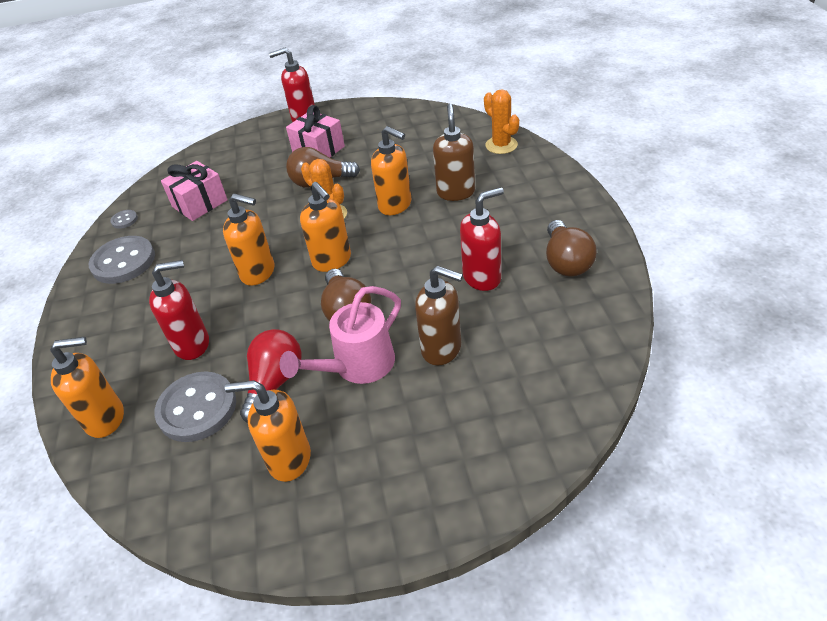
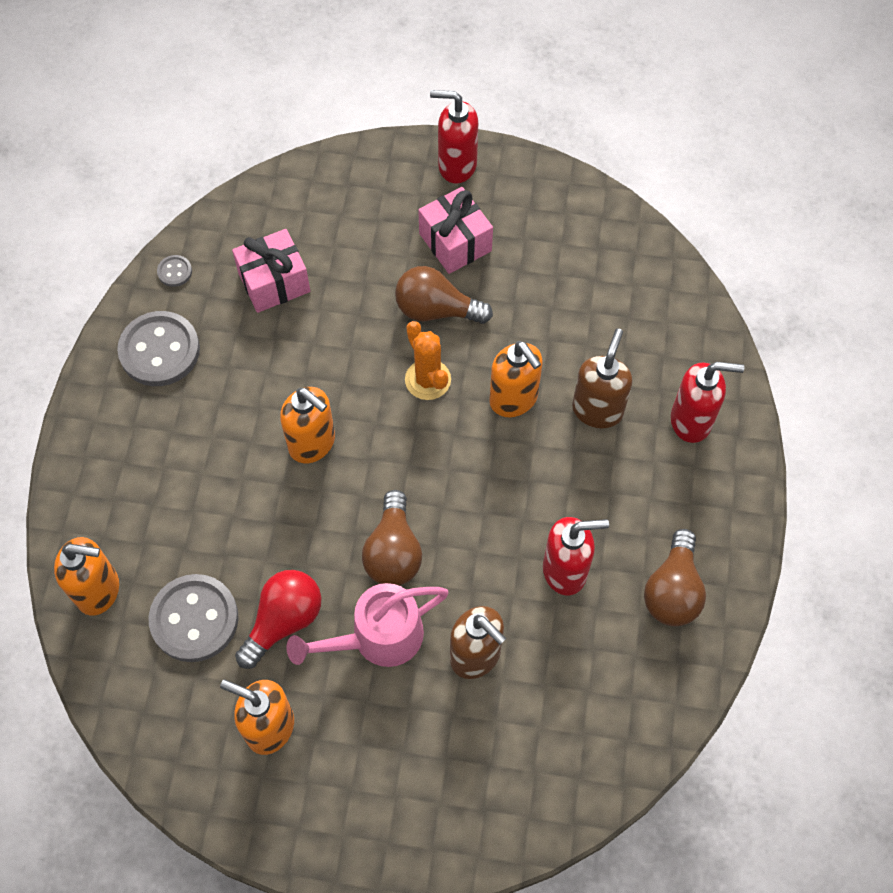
camera: 15 degrees right, 20 degrees up
red soap dispenser [149,260,209,360] -> red soap dispenser moved to [671,362,744,443]
orange soap dispenser [300,182,351,272] -> none
orange cactus [484,89,519,154] -> none

